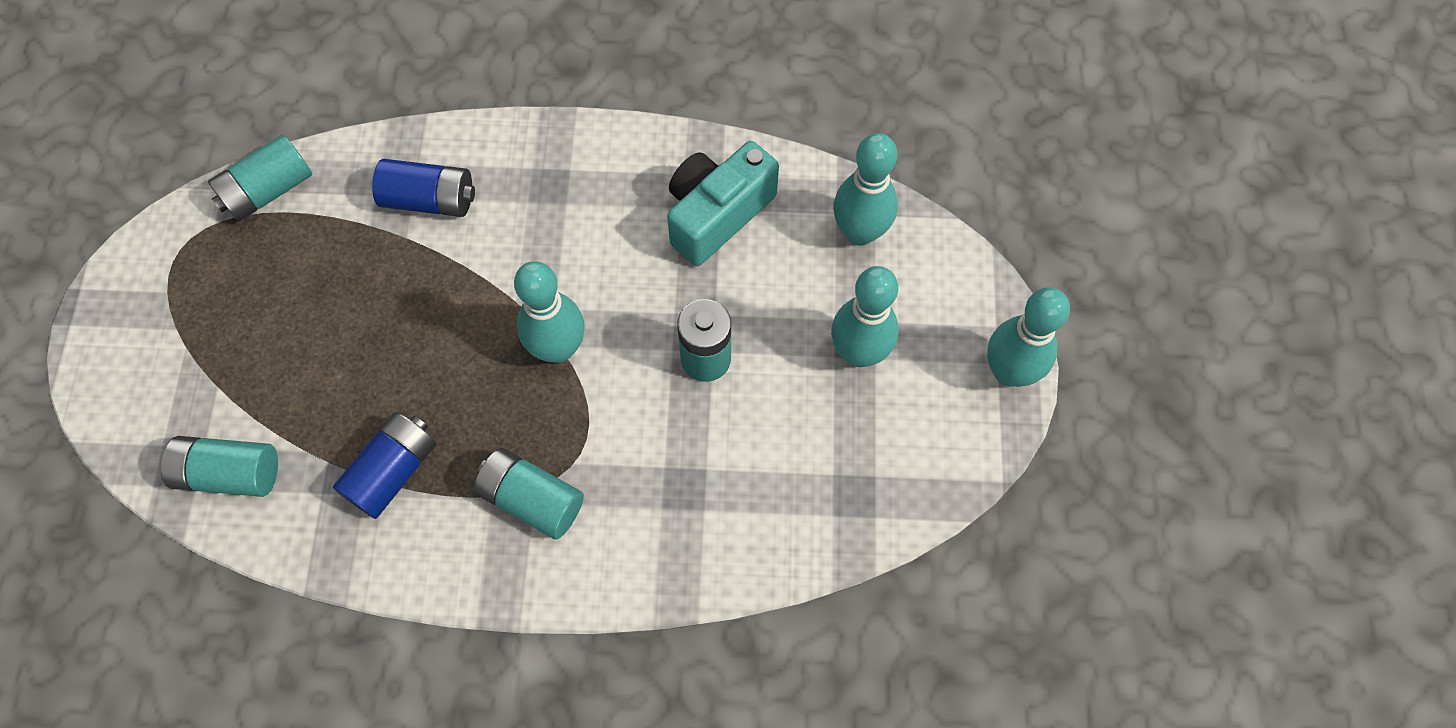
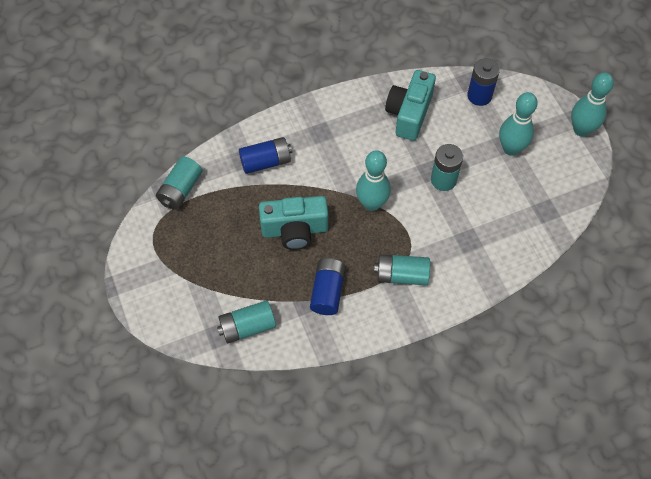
camera: 25 degrees left, 5 degrees down
turquoise bowling pin [833,133,898,246] -> blue battery [467,58,500,106]
none -> turquoise camera [259,196,328,250]

